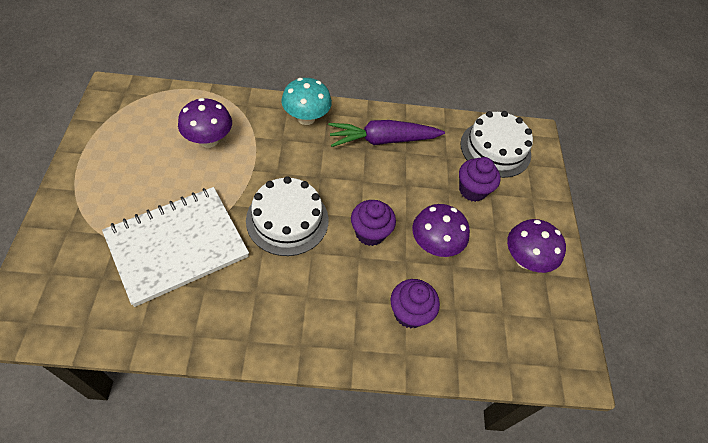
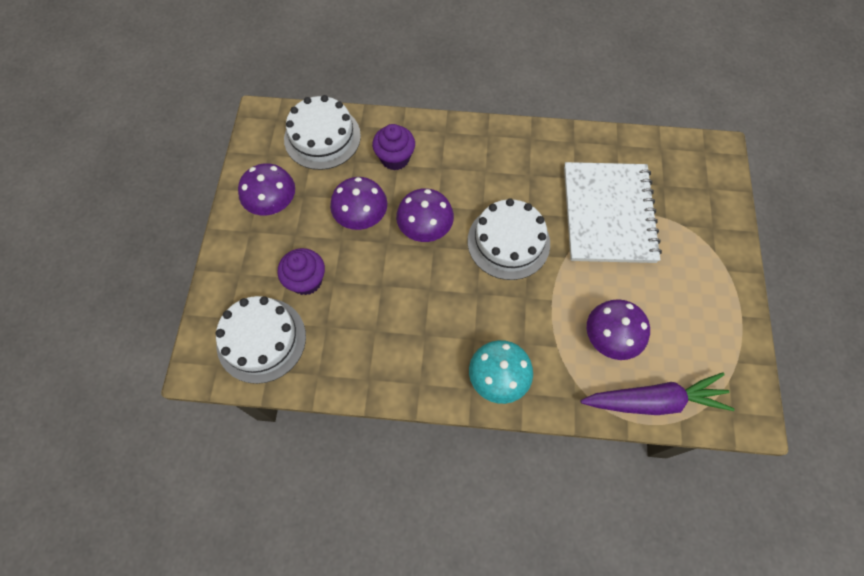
camera: 170 degrees left, 10 degrees up
white notebook [102,187,249,307] -> white notebook turned 60 degrees counterclockwise [564,162,662,263]
purple carrot [328,120,445,147] -> purple carrot moved to [581,372,734,415]
purple cupcake [351,200,396,246] -> purple mushroom [396,188,454,242]
none -> white cake [284,95,361,170]

